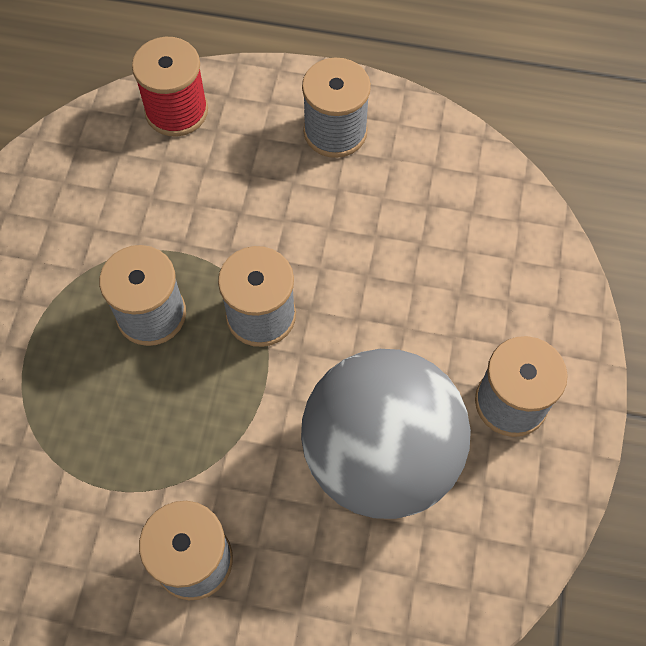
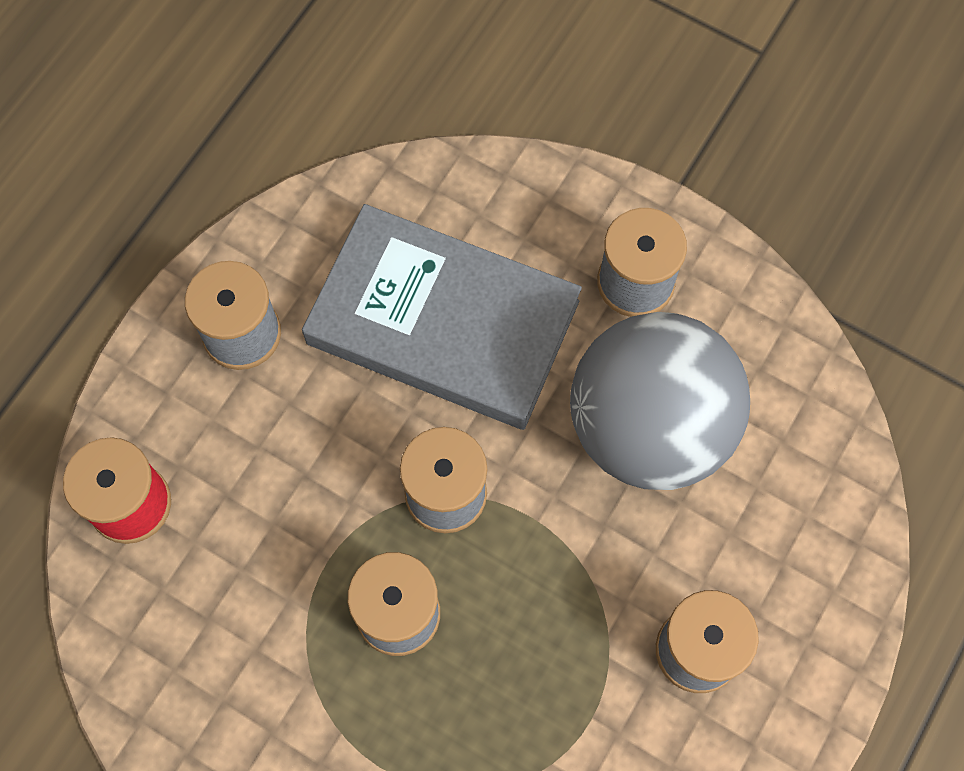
camera: 70 degrees left, 5 degrees up
none -> grey book [302,204,582,430]

